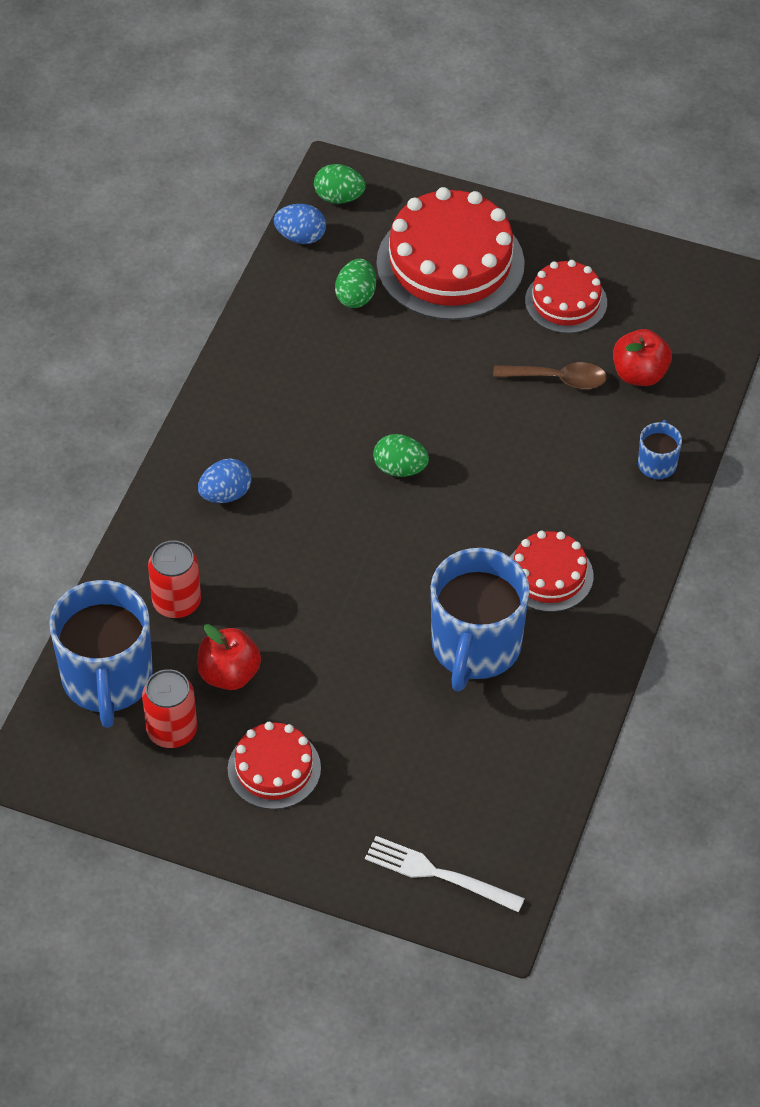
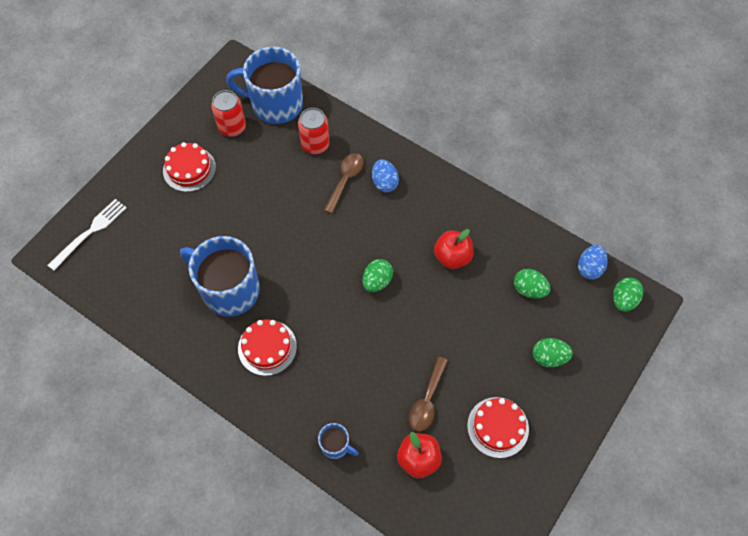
camera: 105 degrees right, 10 degrees up
red apple [197,624,261,690] -> red apple moved to [434,229,473,269]
red cake [376,187,525,320] -> green egg [533,338,573,367]
none -> brown spoon [324,153,364,214]

